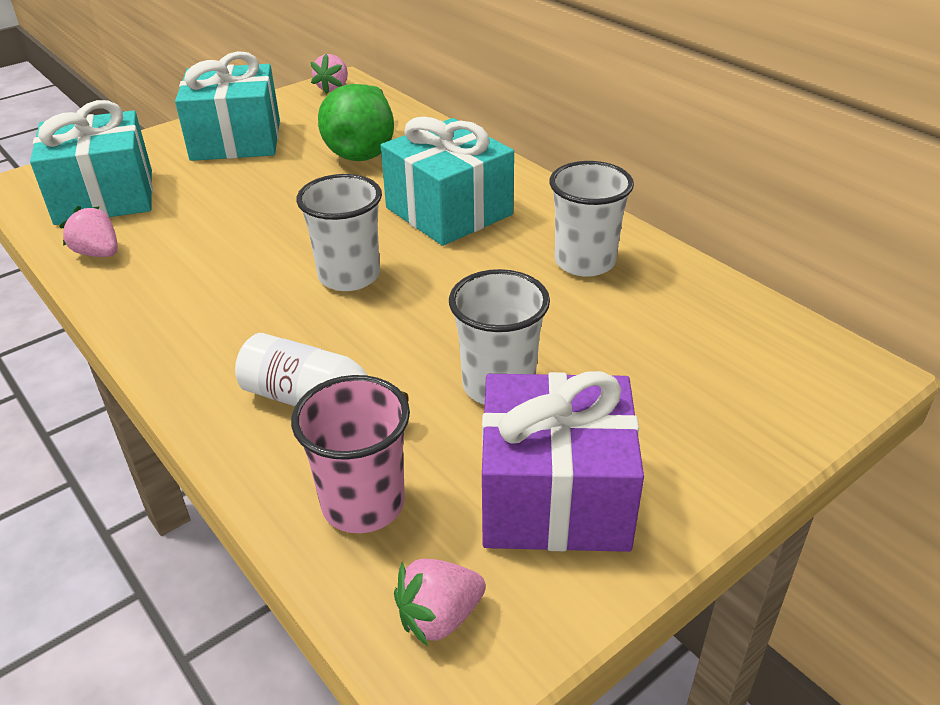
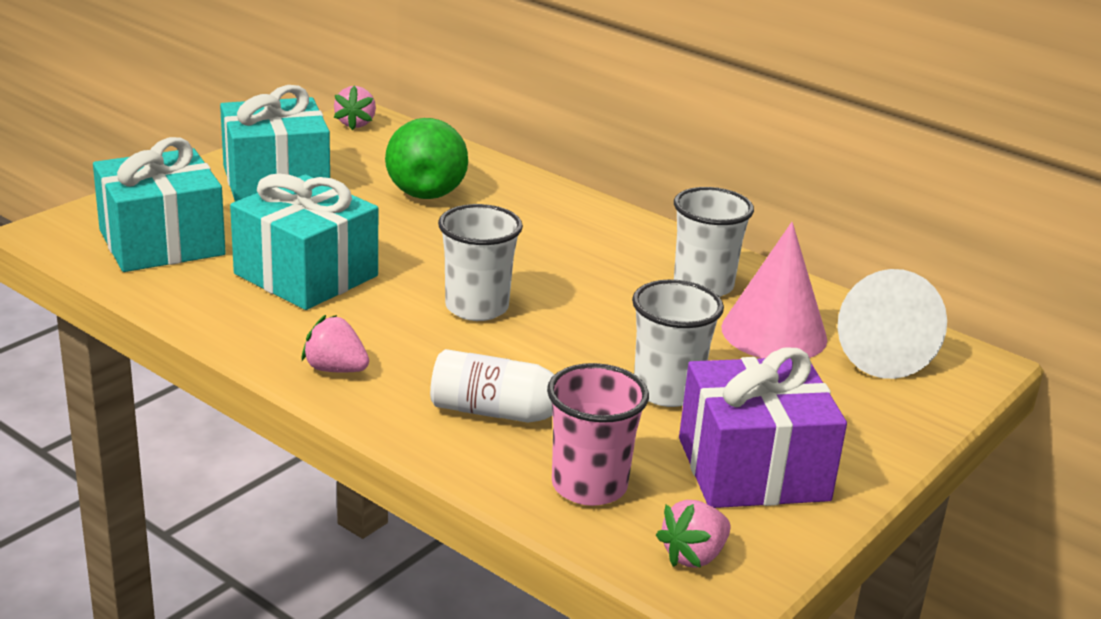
camera: 15 degrees left, 10 degrees down
pink strawberry [59,206,118,257] -> pink strawberry moved to [302,315,369,373]
turquoise gift [381,117,514,246] -> turquoise gift moved to [230,174,378,310]
none -> pink cone [721,222,827,358]
none -> white cone [837,269,947,379]

